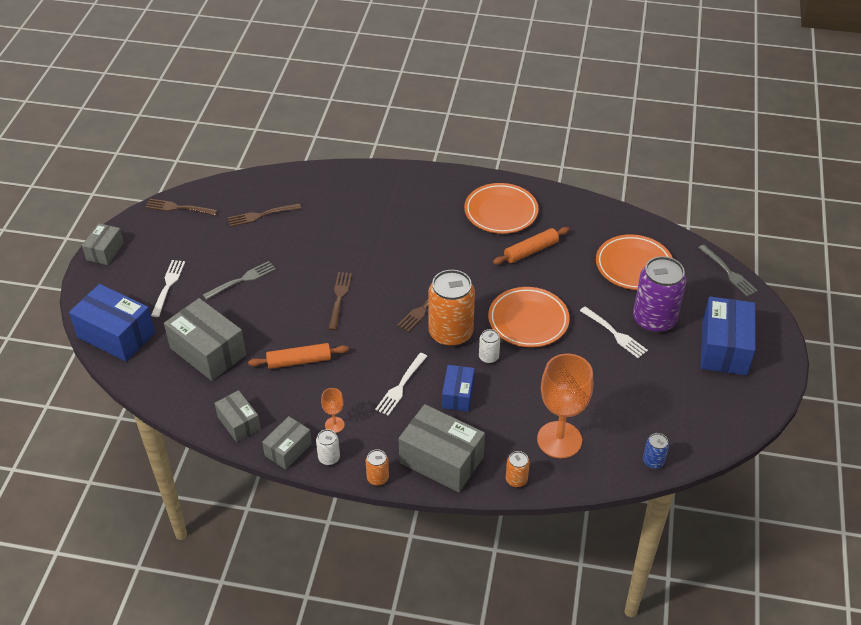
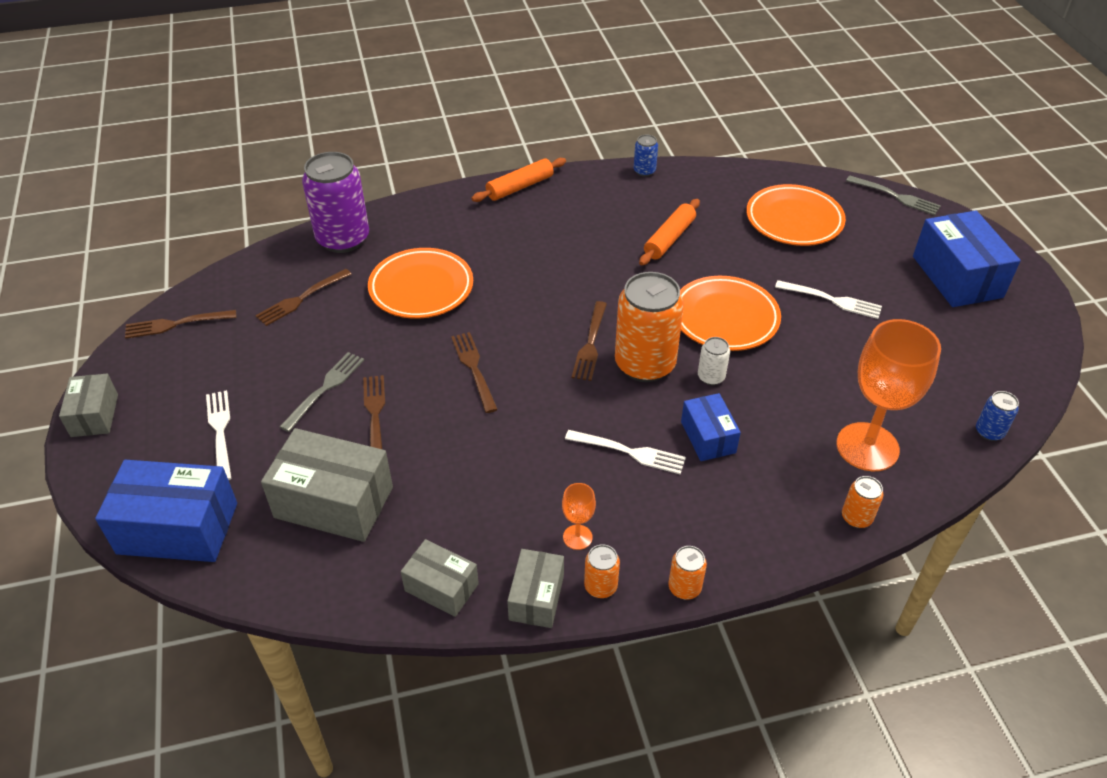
camera: 25 degrees left, 0 degrees up
orange rolling pin [248,343,349,369] -> orange rolling pin moved to [472,158,566,202]
white can [316,429,340,465] -> orange can [584,544,620,598]
white fork [375,353,427,416] -> white fork turned 75 degrees counterclockwise [565,430,686,474]
grey box [399,404,485,492] -> none
orange plate [464,183,539,234] -> orange plate moved to [368,248,473,319]
purple can [633,256,686,333] -> purple can moved to [302,152,369,253]
none -> brown fork [363,375,385,449]
none -> blue can [634,135,658,177]

